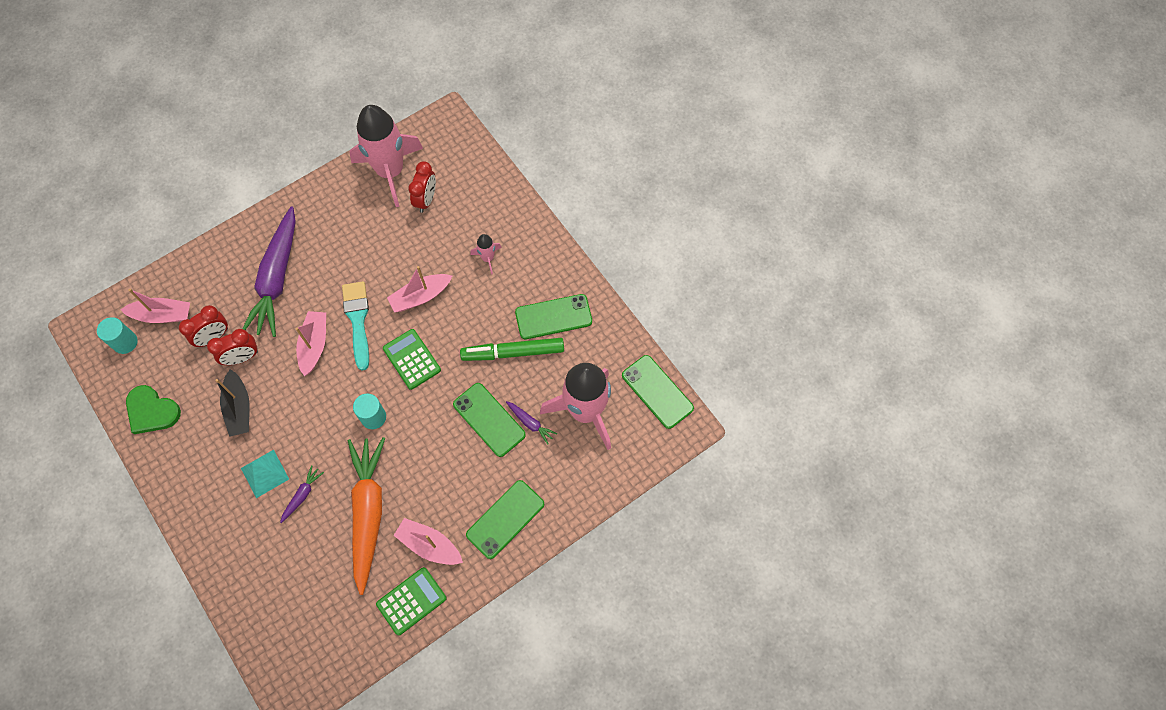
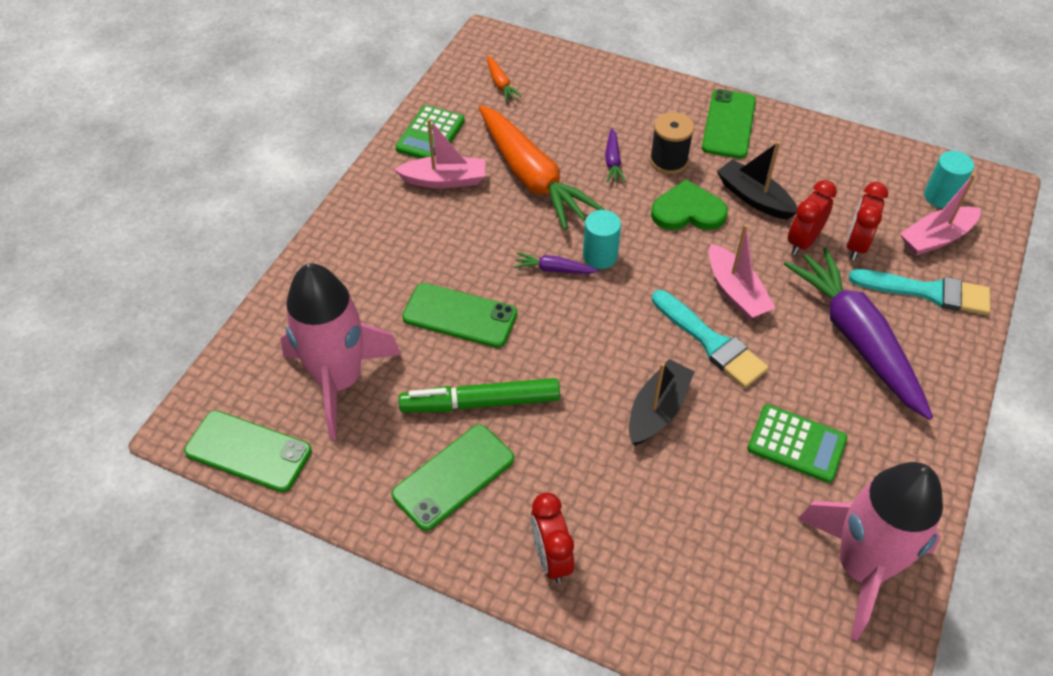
camera: 150 degrees right, 15 degrees down
green heart [126,385,181,434] -> green heart moved to [651,179,728,230]
turquoise pyramid [241,450,289,498] -> black spool [650,112,694,174]
green calculator [383,329,441,390] -> green calculator moved to [747,404,847,483]
pink boat [387,266,452,312] -> black boat [629,359,695,446]
red clock [408,161,436,213] -> red clock moved to [531,493,574,583]
green marker [460,338,564,361] -> green marker turned 150 degrees counterclockwise [399,378,560,412]
green phone [466,480,544,559] -> green phone moved to [702,89,756,159]
pink rocket [470,234,502,275] -> none
purple carrot [506,401,557,445] -> purple carrot moved to [514,252,599,274]
none -> orange carrot [487,56,522,102]
none -> turquoise brush [849,269,990,315]

